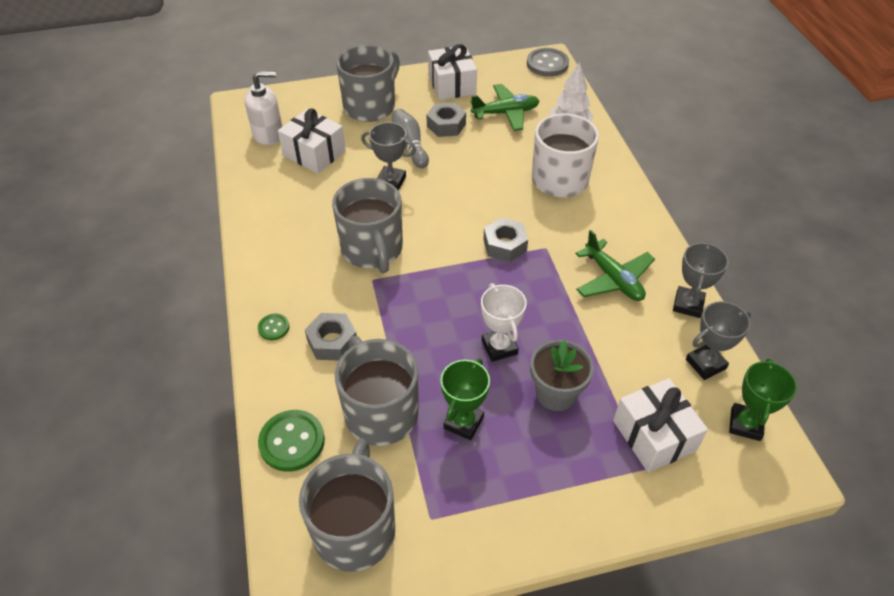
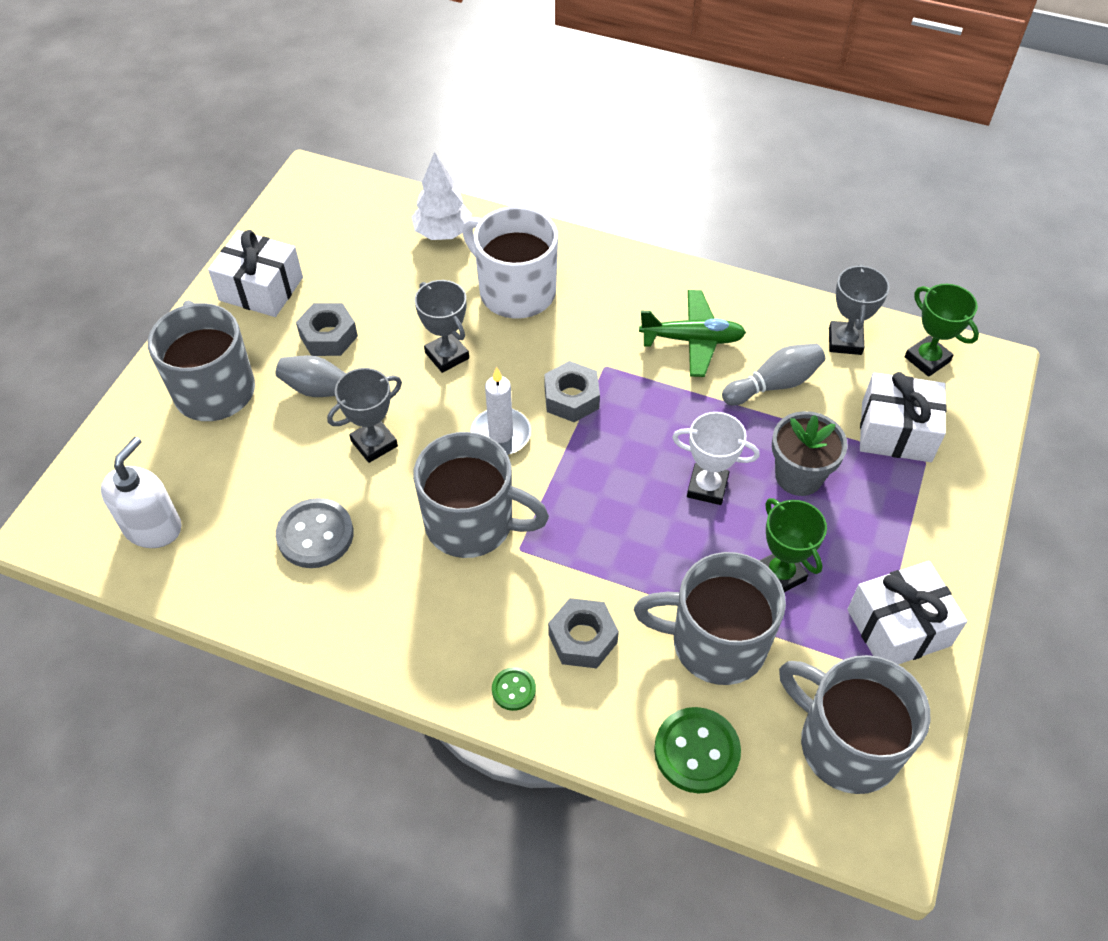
camera: 55 degrees left, 5 degrees up
white gift [278,108,346,173] -> white gift moved to [847,561,967,665]
green plane [470,84,539,131] -> none
grey button [527,48,569,77] -> grey button moved to [276,498,354,568]
grey trophy [673,242,728,318] -> grey trophy moved to [415,280,469,373]
none -> white candle [471,367,531,455]
none -> grey bowling pin [722,343,825,405]

